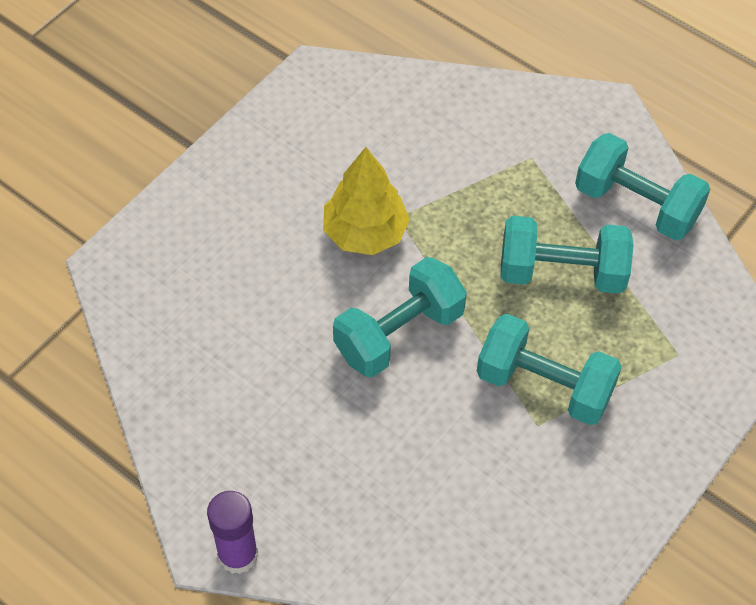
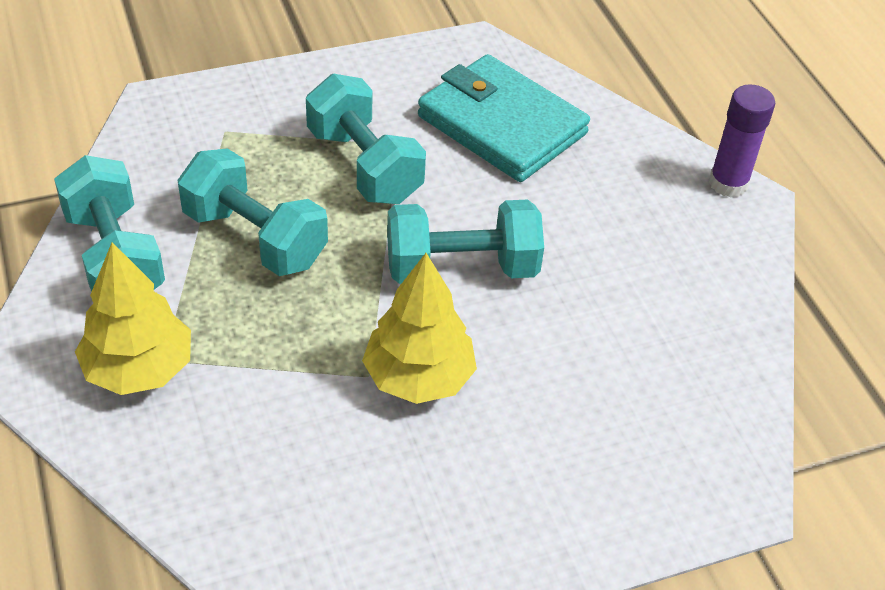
camera: 150 degrees left, 10 degrees down
none -> yellow tree [75,242,191,395]
none -> turquoise wallet [418,54,590,182]

